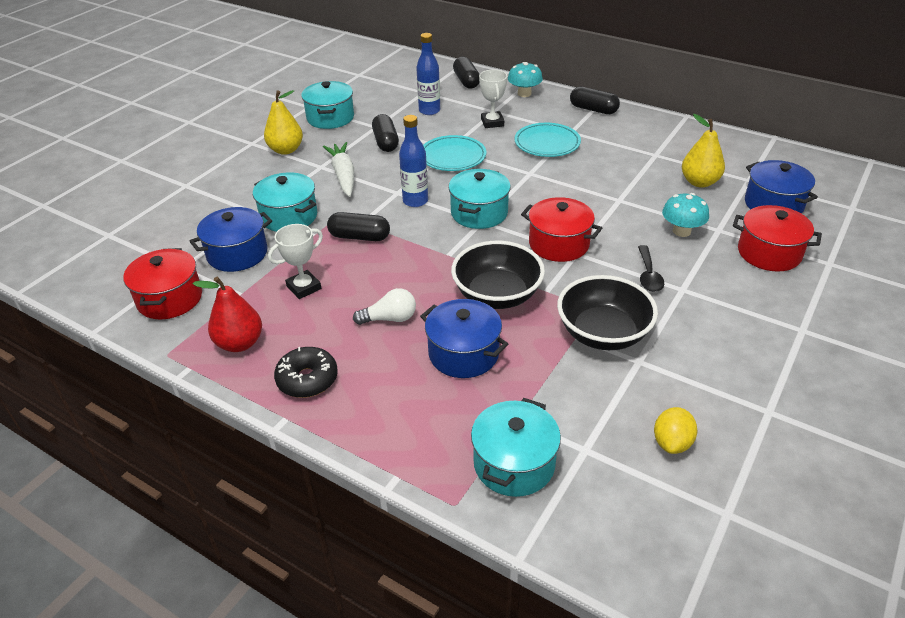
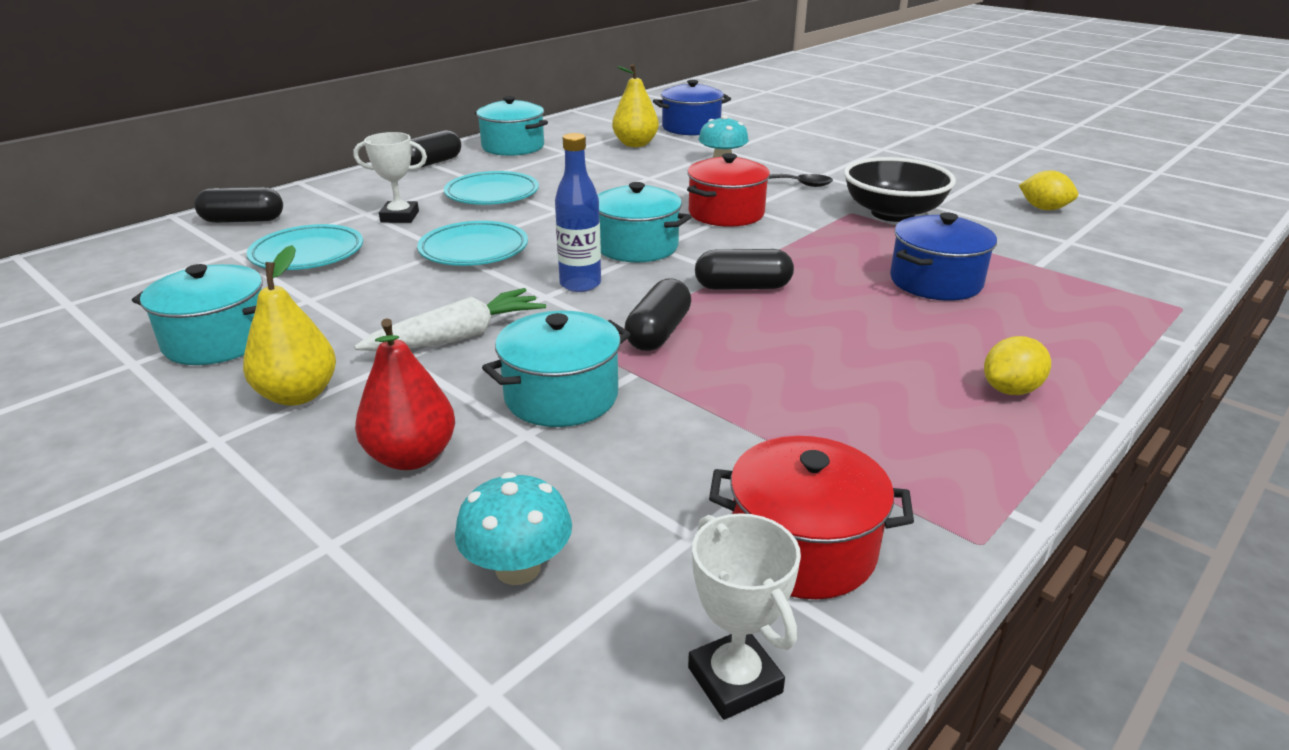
camera: 80 degrees left, 10 degrees down
blue pot [189,207,272,272] -> none
red pear [193,276,262,352] -> red pear moved to [355,318,455,470]
white trophy [268,224,323,299] -> white trophy moved to [688,513,801,720]
black donut [274,347,338,398] -> yellow lemon [984,336,1051,395]
white carrot [323,142,354,197] -> white carrot turned 150 degrees clockwise [354,288,546,351]
white light bulb [353,288,416,325] -> none
black capsule [372,114,399,152] -> black capsule moved to [695,249,794,290]
blue bottle [416,33,440,115] -> turquoise plate [247,224,363,270]
black bowl [451,241,545,309] -> none
turquoise pot [471,398,561,497] -> turquoise pot moved to [475,96,548,156]
turquoise mushroom [508,62,543,97] -> turquoise mushroom moved to [455,472,572,585]
red pot [733,205,822,272] -> none

